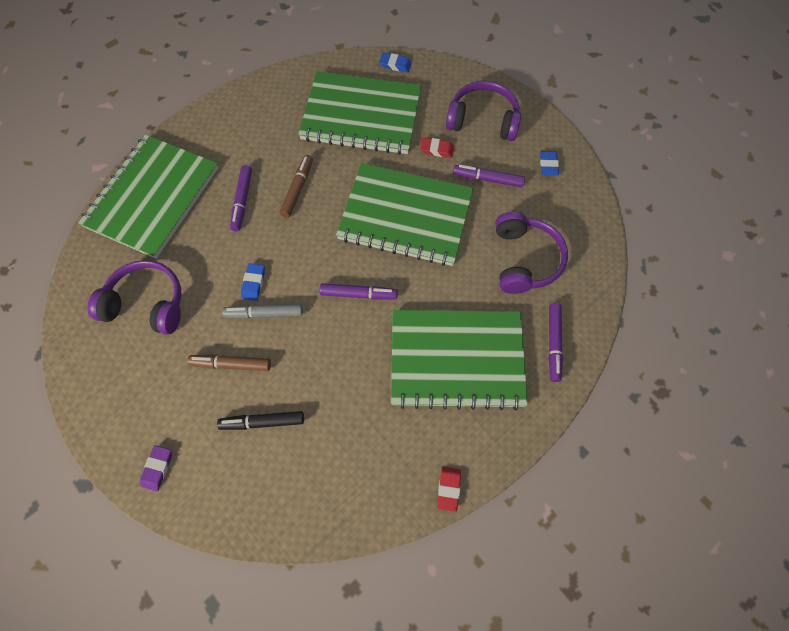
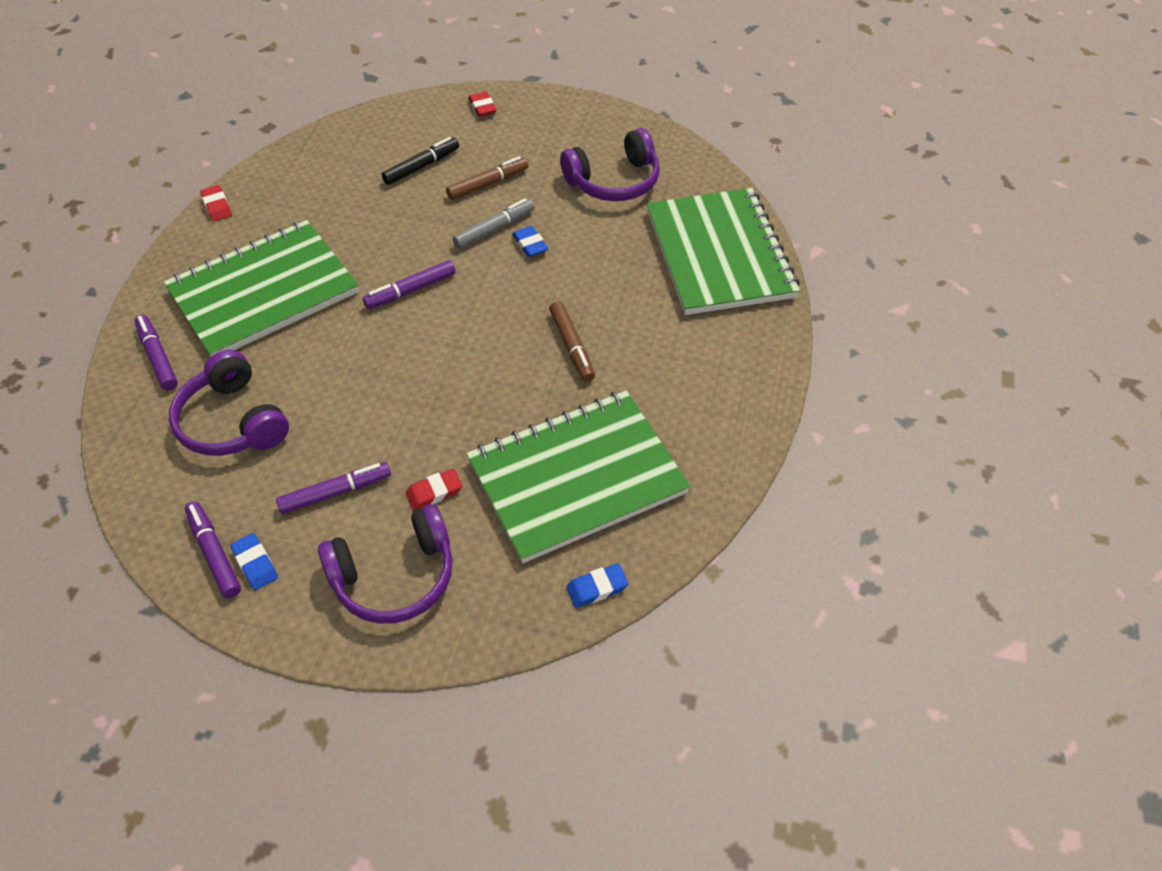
camera: 145 degrees right, 15 degrees down
purple eraser [140,445,172,491] -> red eraser [469,91,497,117]
purple marker [230,165,252,231] -> purple marker moved to [185,501,241,598]
green notebook [336,163,473,266] -> none

